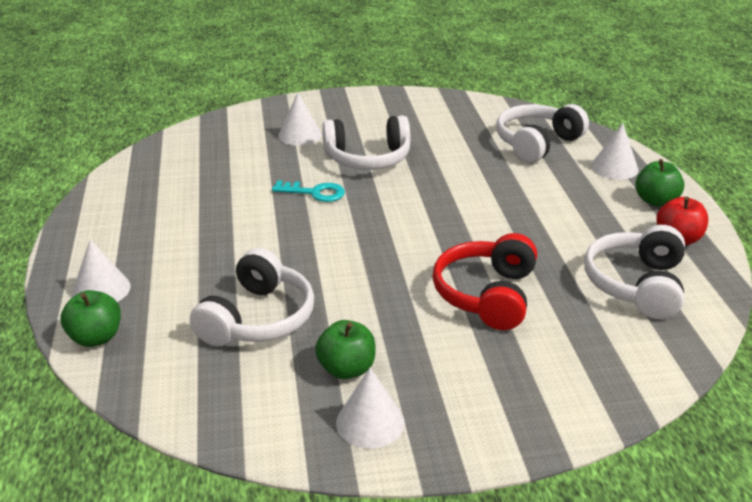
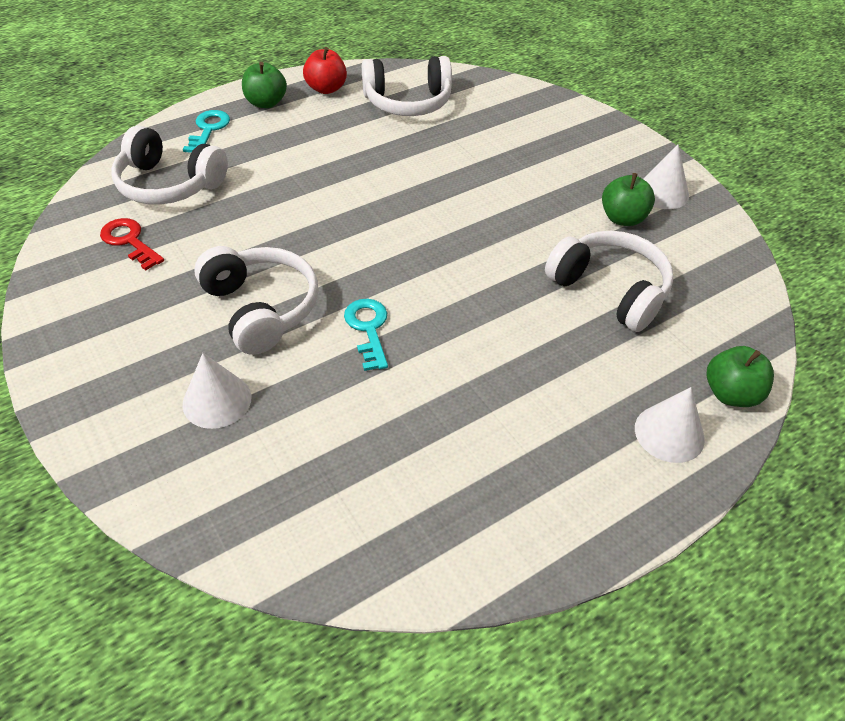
camera: 115 degrees left, 15 degrees up
white headphones [190,248,314,346] -> white headphones turned 45 degrees clockwise [545,231,674,332]
red headphones [433,233,537,330] -> none
white cone [591,123,638,180] -> turquoise key [183,110,230,153]
none -> red key [100,218,164,271]

